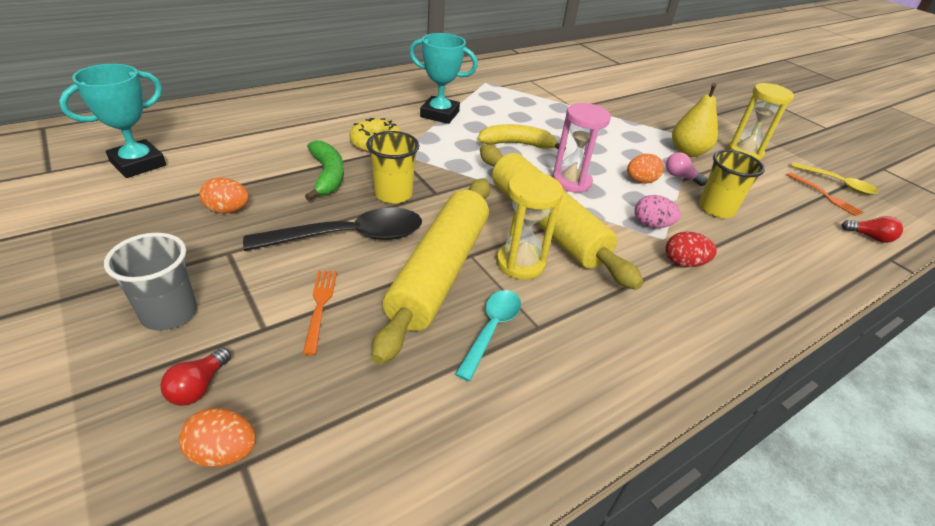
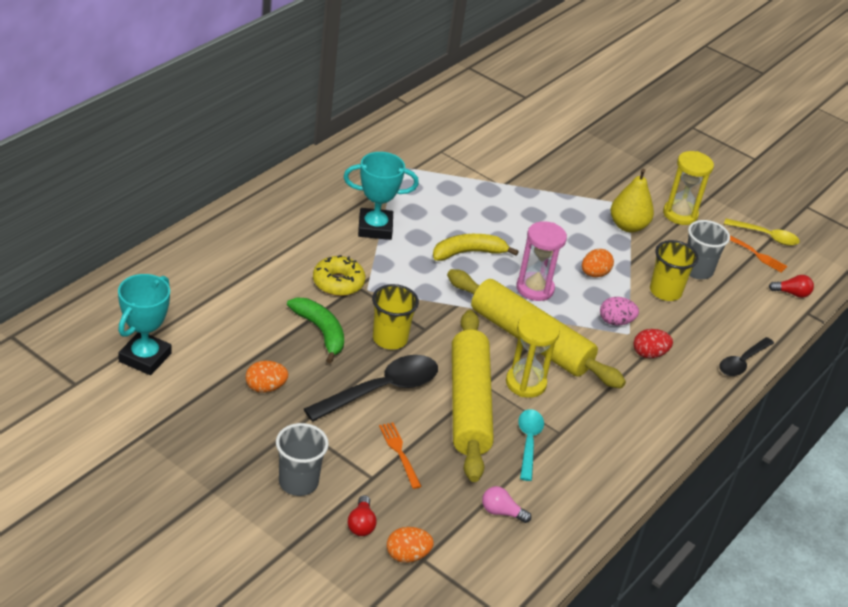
camera: 20 degrees left, 0 degrees up
pink light bulb [666,152,708,186] -> pink light bulb moved to [482,486,531,523]
none -> grey cup [687,220,730,279]
none -> black spoon [720,337,774,376]

